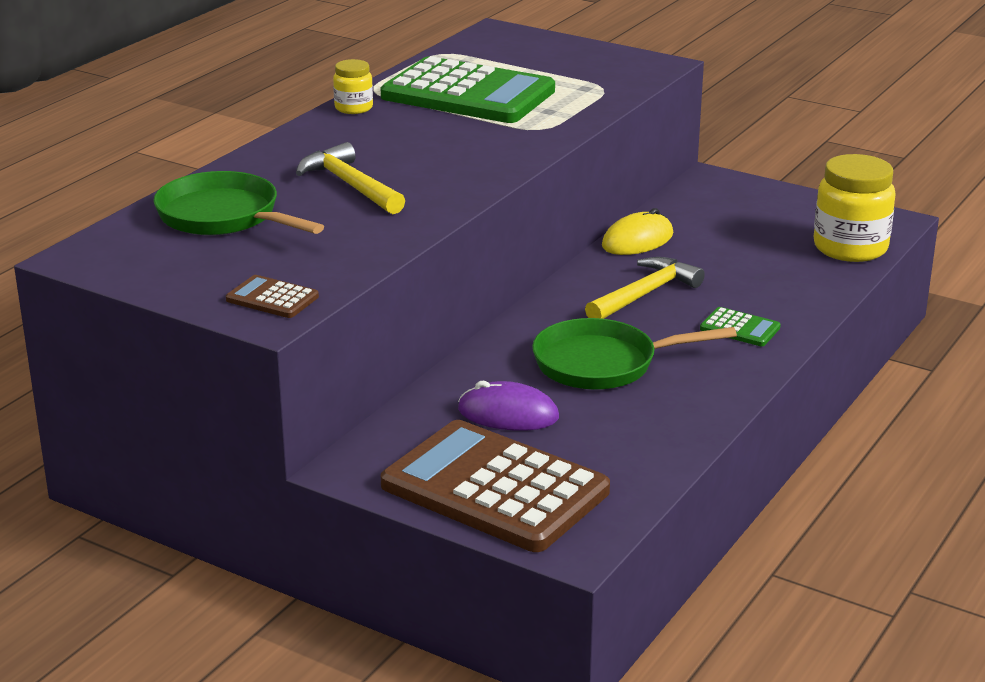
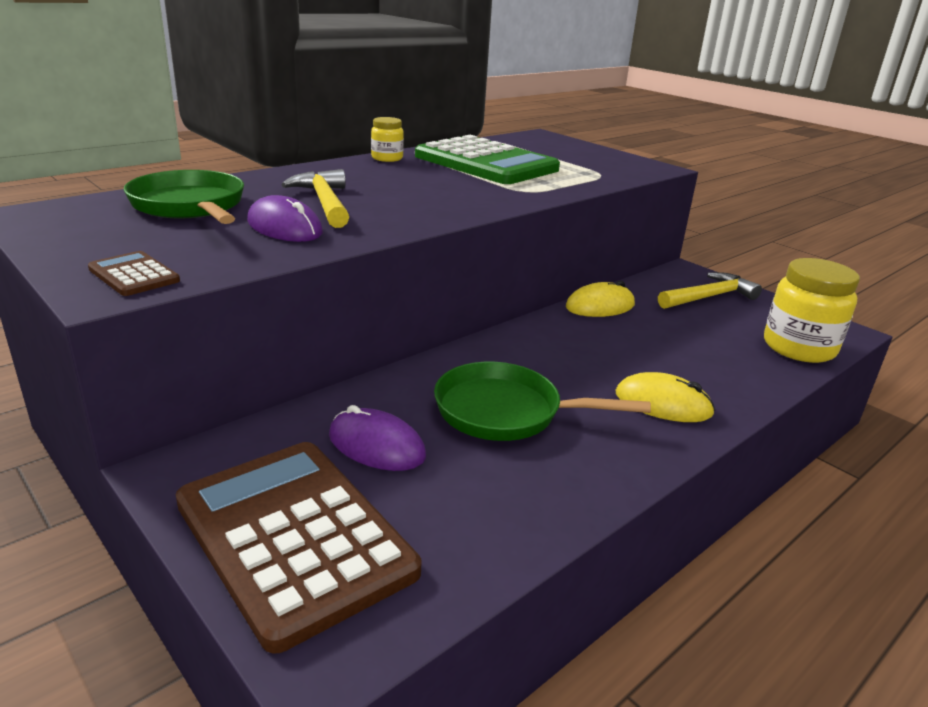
camera: 15 degrees right, 0 degrees up
yellow hammer [585,257,705,319] -> yellow hammer moved to [658,272,762,309]
green calculator [700,307,781,346] -> yellow mouse [616,372,715,422]
none -> purple mouse [247,195,323,242]

